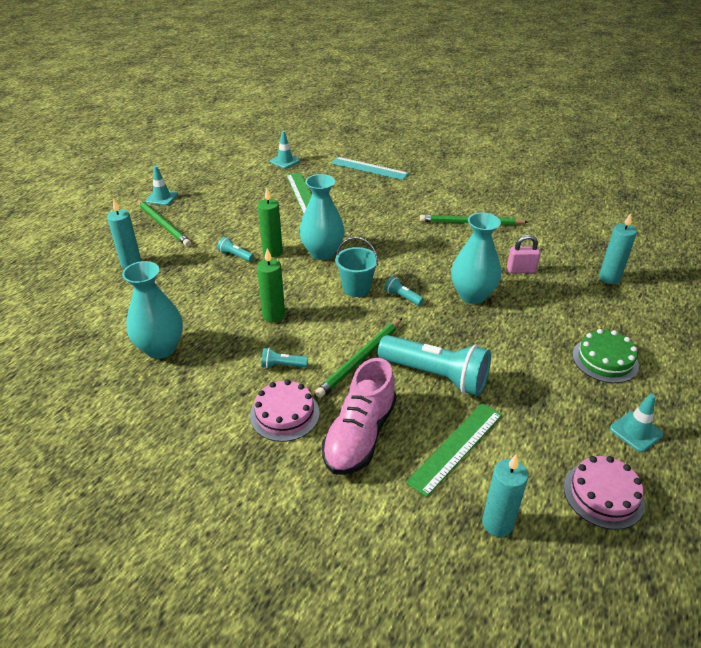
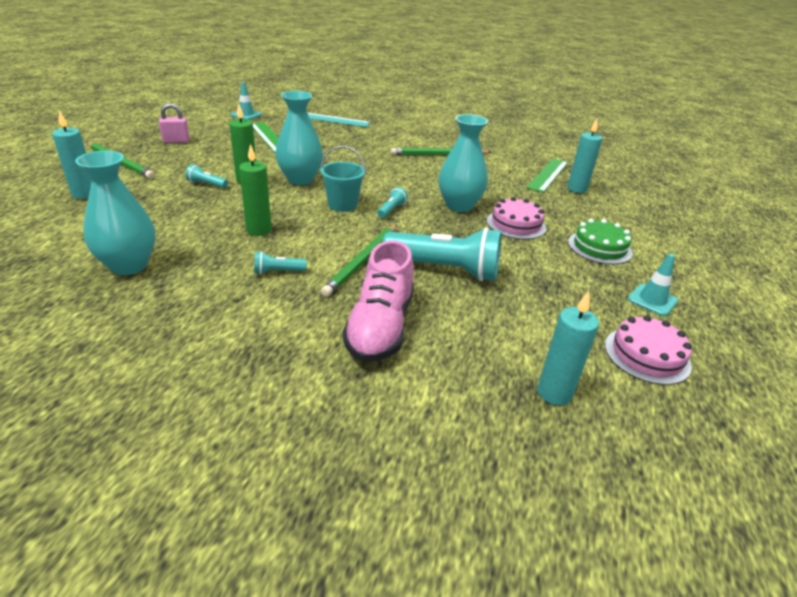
camera: 15 degrees left, 5 degrees down
turquoise traffic cone [145,166,178,206] -> none
pink cake [250,380,320,442] -> pink cake moved to [487,197,546,239]
turquoise flashlight [384,276,424,306] -> turquoise flashlight turned 90 degrees clockwise [377,187,408,218]
green ruler [406,403,502,497] -> green ruler moved to [526,159,568,193]
pink padlock [507,235,541,273] -> pink padlock moved to [159,103,190,143]

